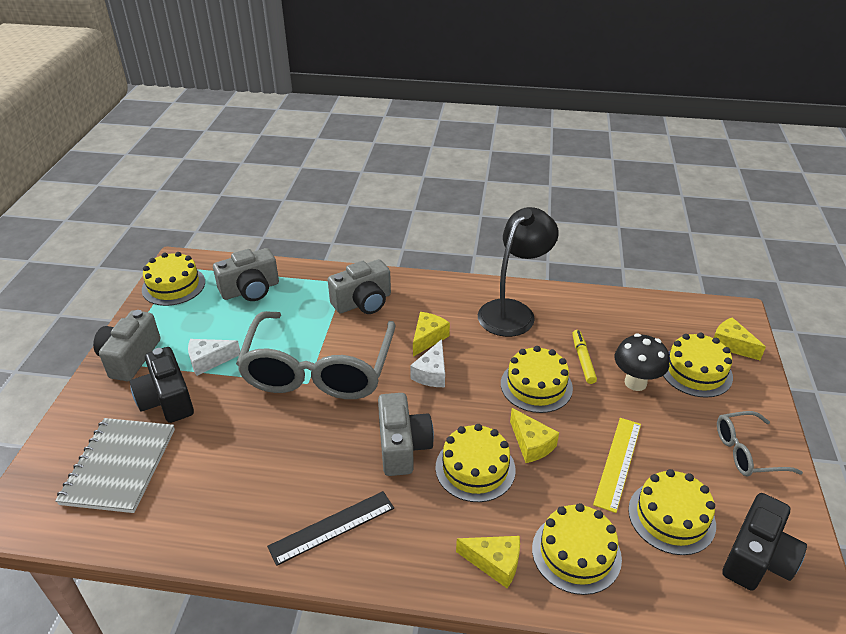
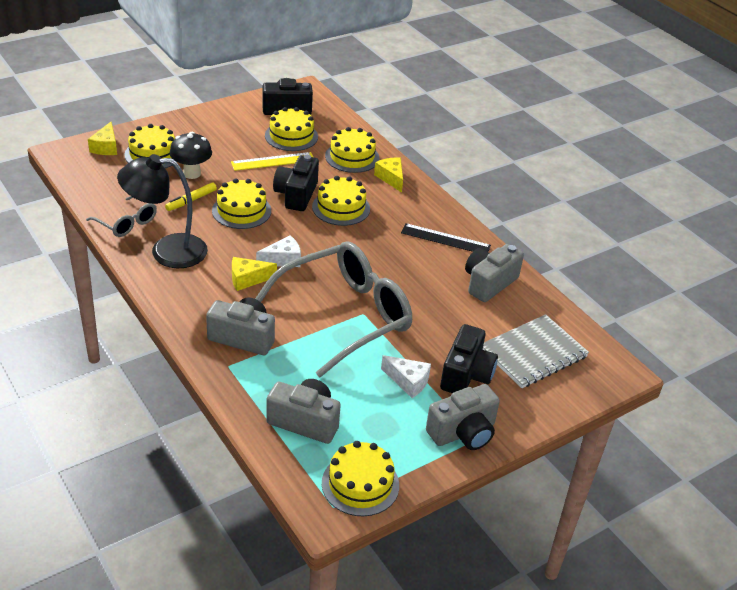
camera: 135 degrees left, 0 degrees up
grey camera [378,393,434,476] -> grey camera moved to [465,244,524,302]
yellow cheese [510,408,559,463] -> black camera [273,155,319,211]
grey glasses [717,411,803,477] -> grey glasses moved to [86,196,157,237]

